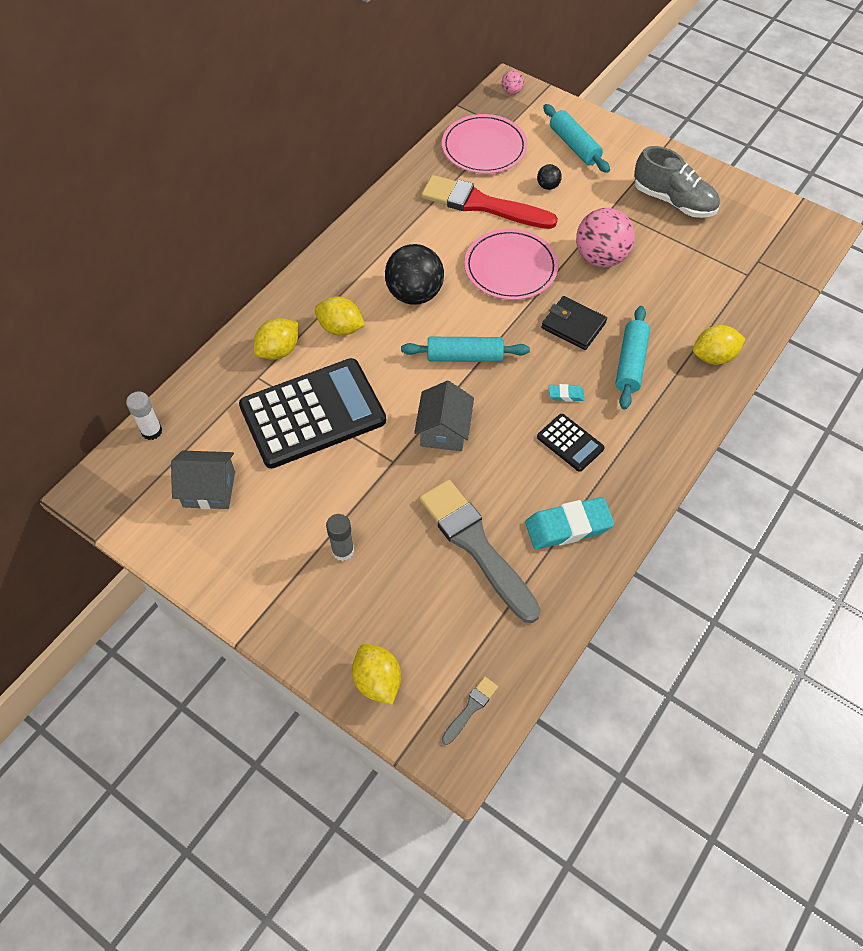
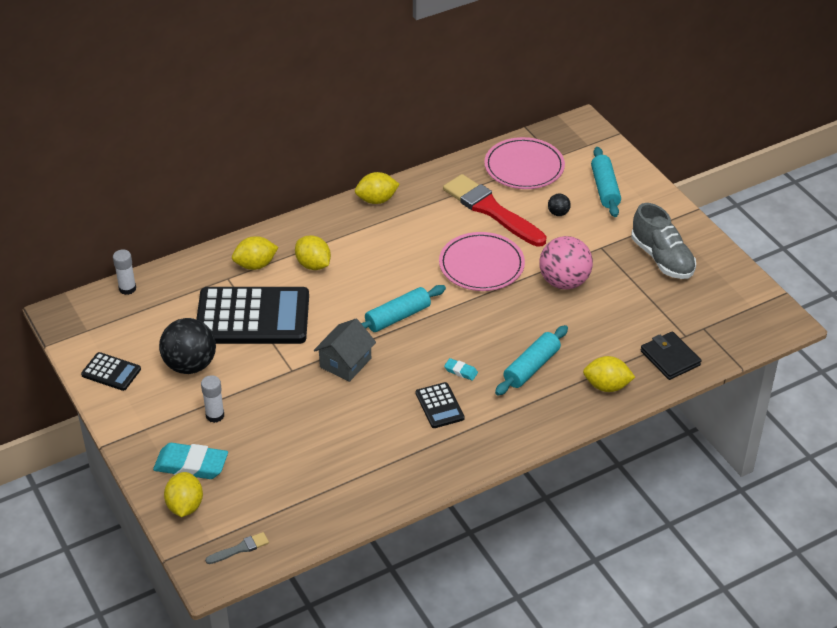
camera: 25 degrees right, 15 degrees down
grey house [171,451,235,509] -> none
grey glue stick [326,514,354,561] -> white glue stick [201,375,224,423]
black ball [385,244,444,305] -> black ball moved to [159,318,216,374]
turquoise rolling pin [401,337,530,362] -> turquoise rolling pin turned 60 degrees counterclockwise [361,285,446,332]
grey brush [419,479,541,623] -> none
pink ball [502,70,524,95] -> none
turquoise eraser [525,497,614,549] -> turquoise eraser moved to [153,443,228,479]
black wallet [541,296,607,350] -> black wallet moved to [641,331,701,380]
none -> black calculator [81,352,141,391]
none -> yellow lemon [355,172,400,204]

